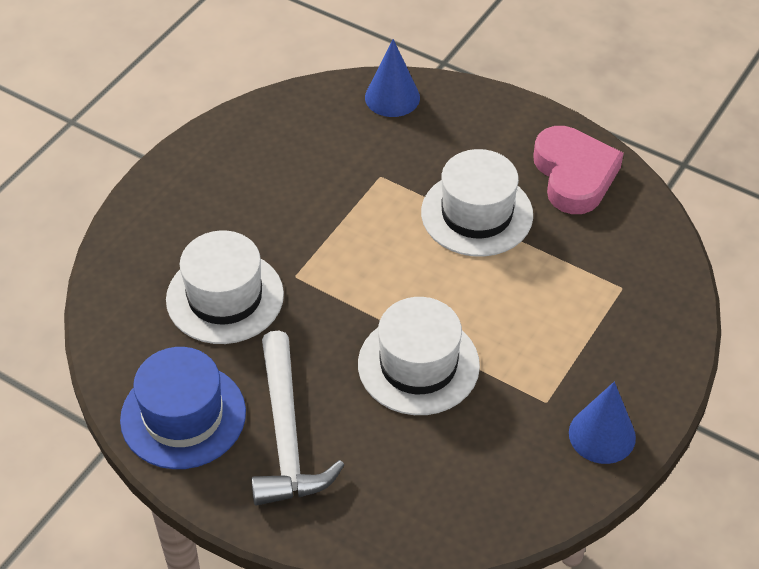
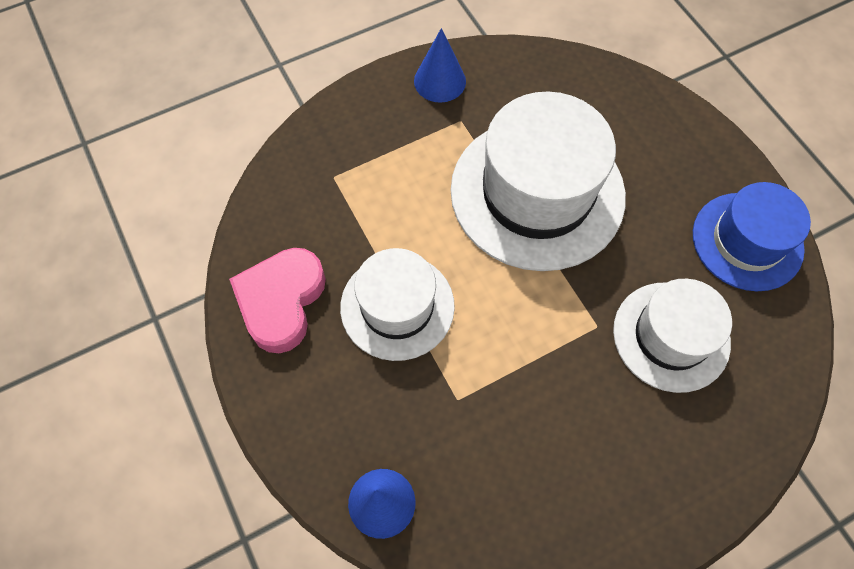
camera: 150 degrees left, 15 degrees up
white hammer [251,331,344,506] -> none
white hat [358,297,480,415] -> white hat [450,91,626,271], size x1.64

